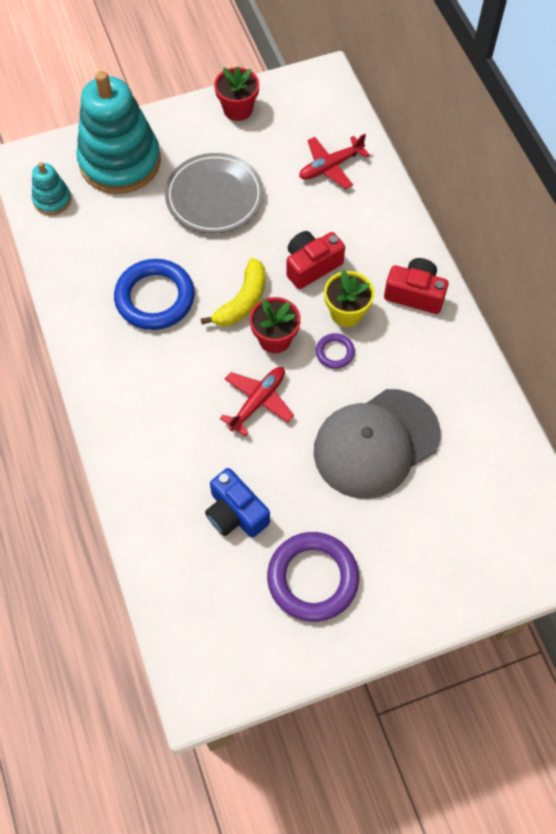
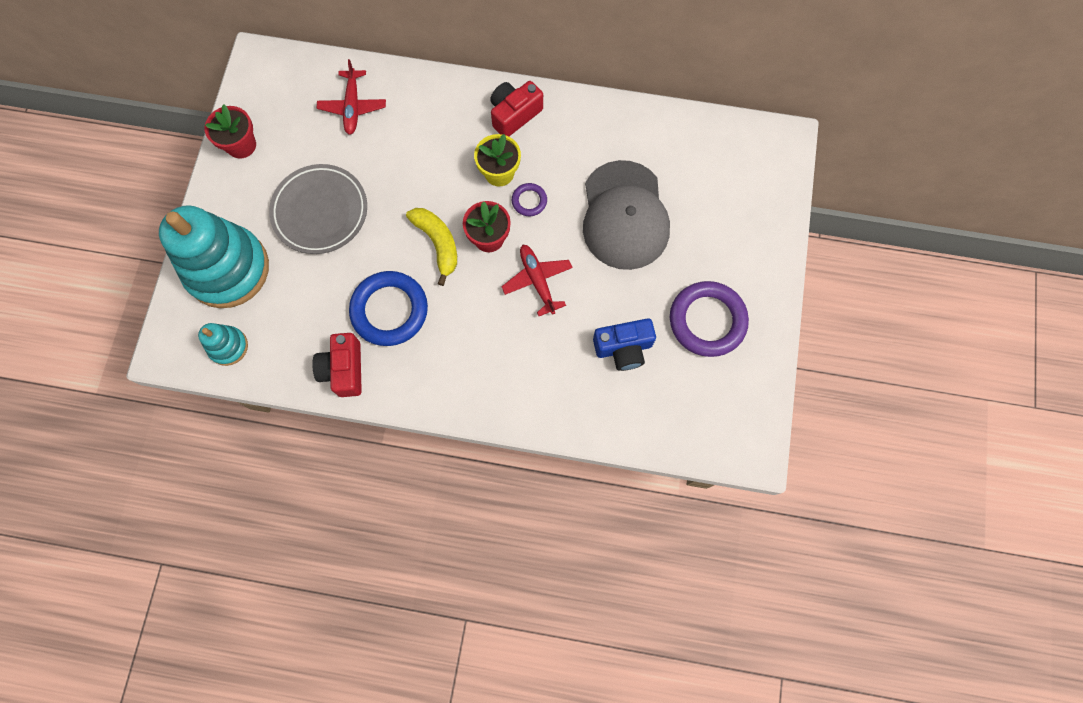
camera: 60 degrees left, 10 degrees up
red camera [286,231,345,289] -> red camera moved to [312,333,362,397]

